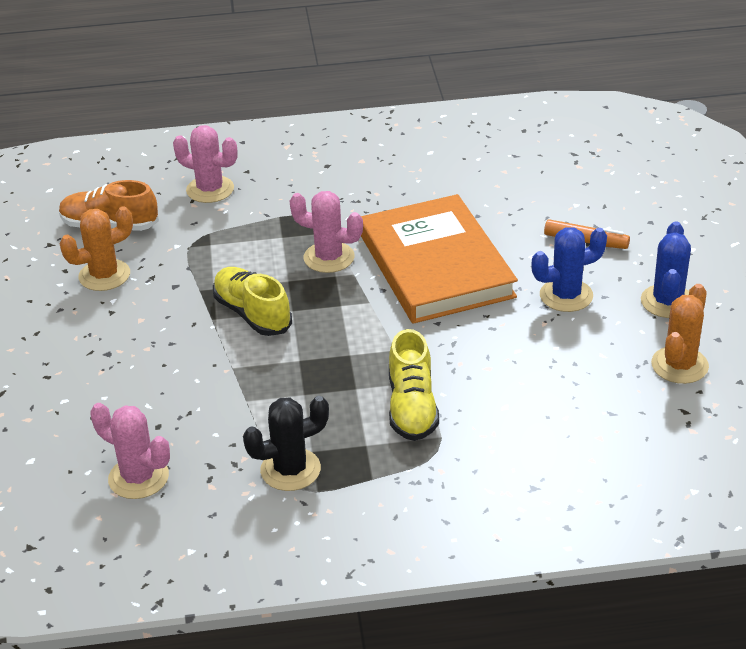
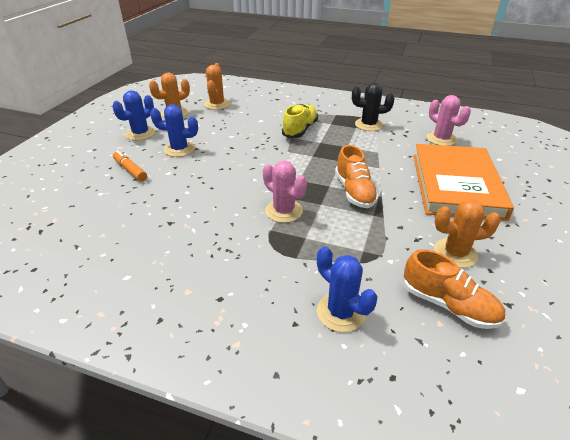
camera: 155 degrees left, 0 degrees up
pink cactus [173,125,237,203] -> blue cactus [317,246,377,332]
yellow shoe [213,267,292,336] -> orange shoe [335,145,379,208]
orange book [361,194,518,324] -> orange book moved to [413,144,514,221]
none -> orange cactus [204,63,230,110]

